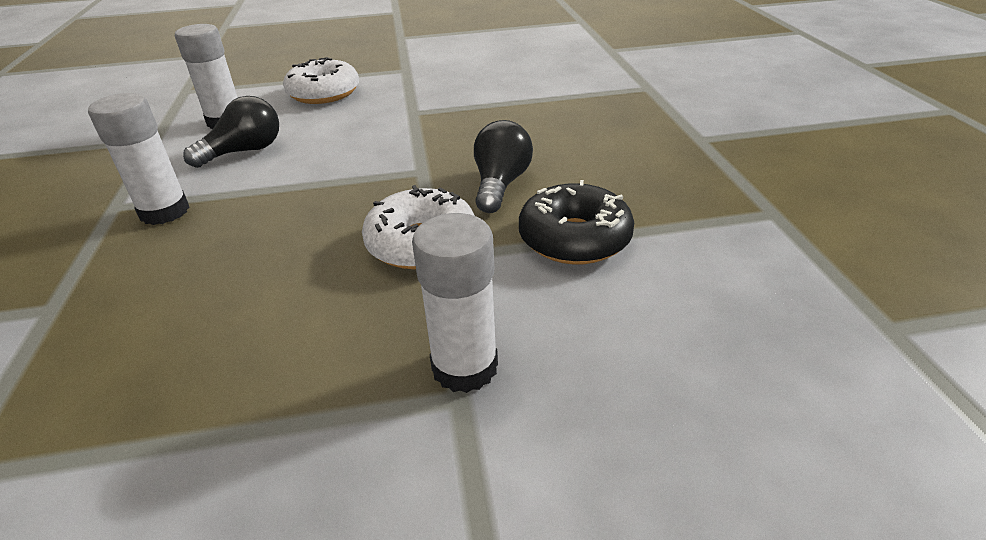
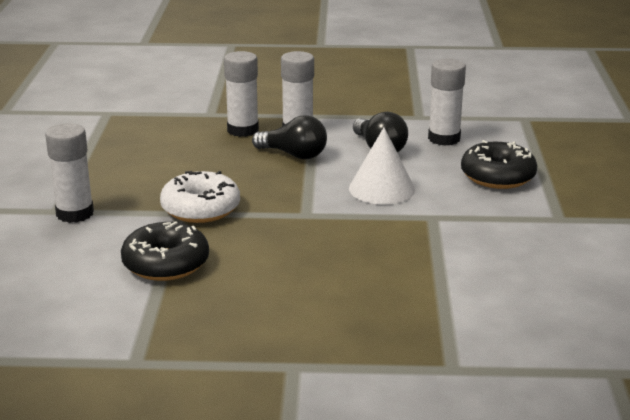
camera: 100 degrees right, 10 degrees down
white donut [283,57,359,104] -> black donut [461,140,537,189]
black light bulb [474,120,533,213] -> black light bulb moved to [252,116,327,159]
none -> white glue stick [224,51,259,137]
none -> white cone [349,127,415,204]

